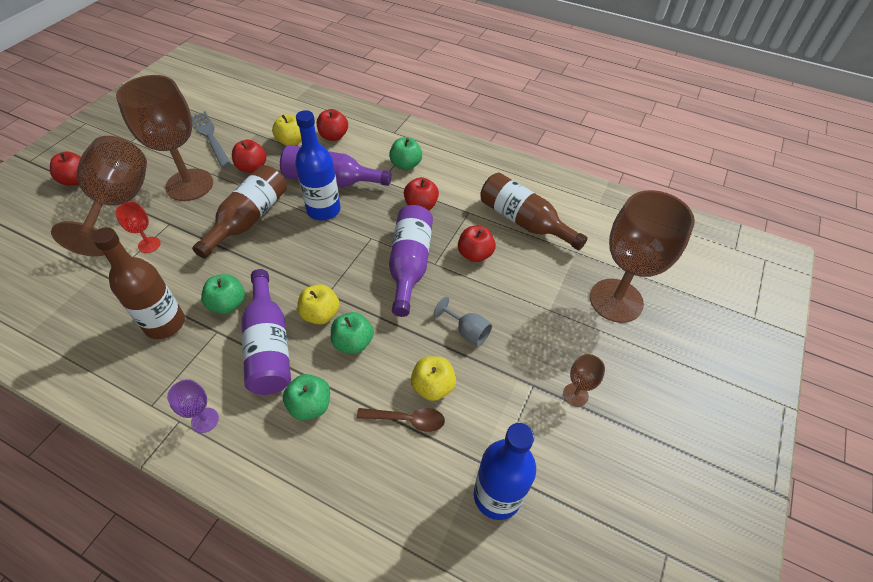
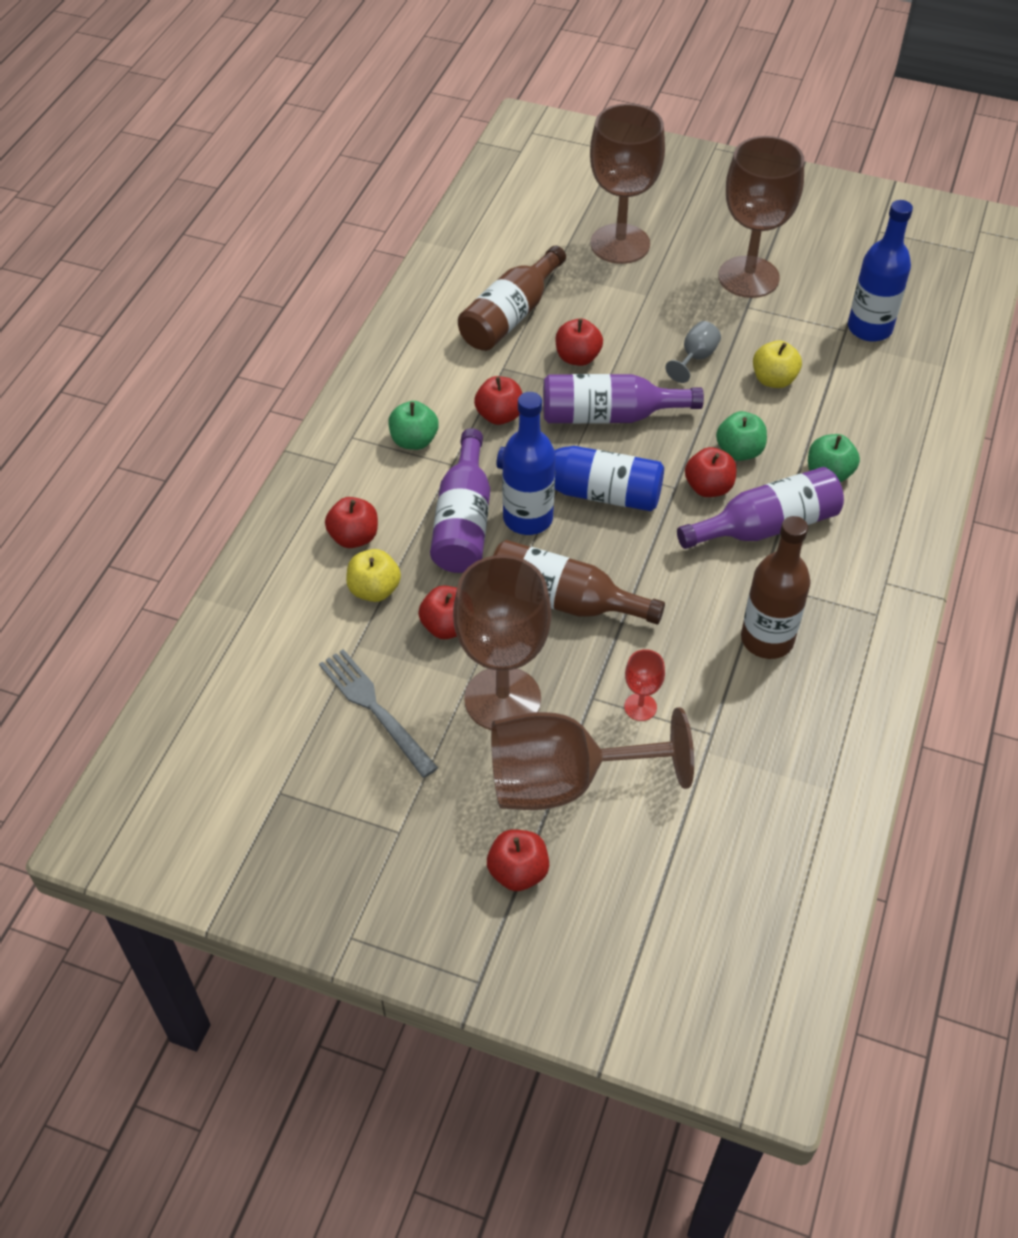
camera: 95 degrees left, 0 degrees up
purple goblet [167,379,219,433] -> none
grey fork [191,111,232,168] -> grey fork turned 90 degrees clockwise [319,649,438,778]
green apple [201,274,245,314] -> none
yellow apple [297,284,340,325] -> red apple [685,447,737,497]
brown spoon [356,408,445,432] -> none
brown goblet [563,354,605,407] -> brown goblet [718,136,804,298], size x2.37
none -> blue bottle [496,446,664,511]

